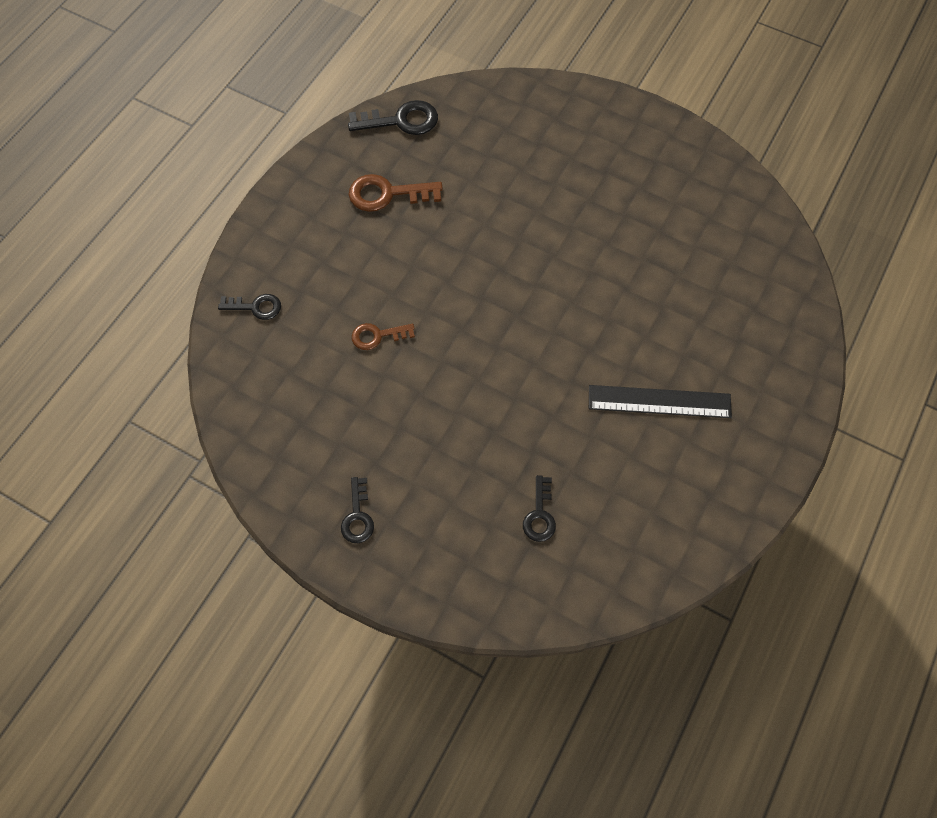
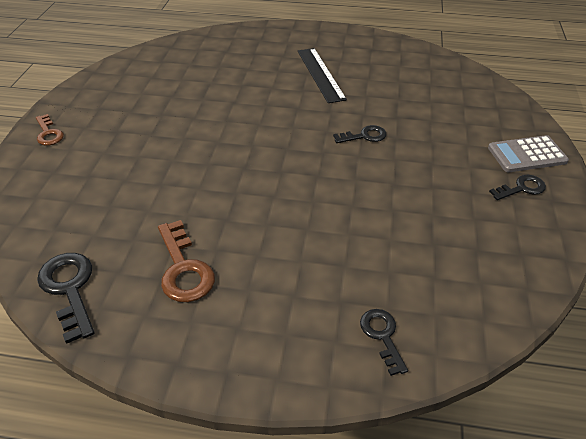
camera: 110 degrees left, 20 degrees down
brown key [352,323,415,350] -> brown key moved to [36,114,64,146]
black key [523,475,556,542] -> black key moved to [333,125,387,143]
none -> grey calculator [488,135,569,172]

